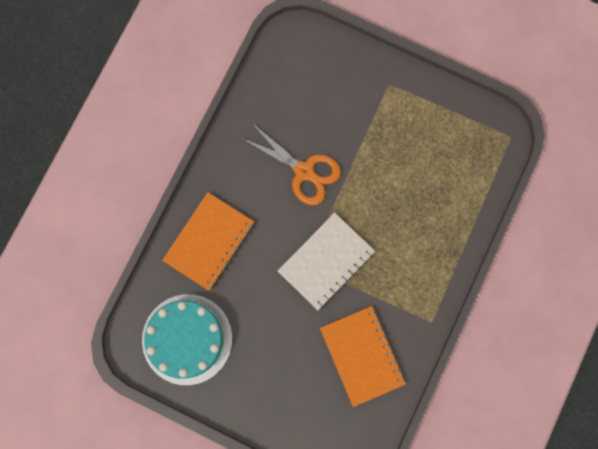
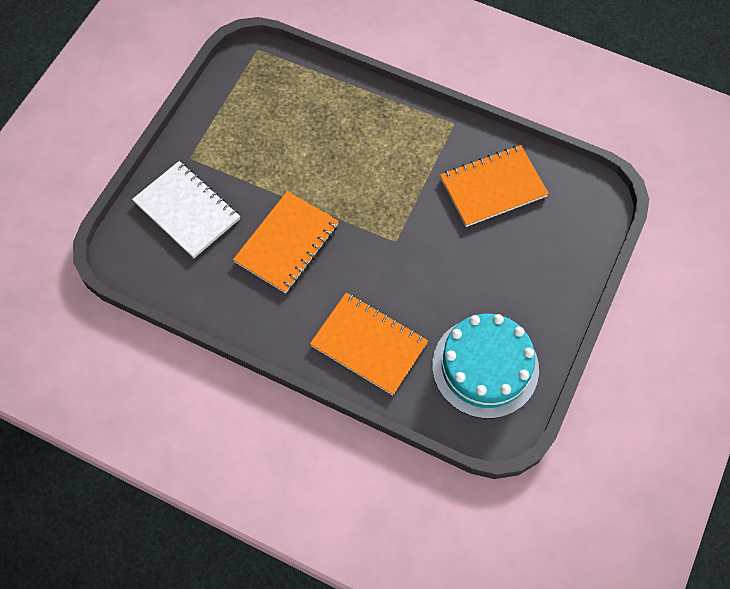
camera: 90 degrees left, 15 degrees down
orange scissors [241,123,341,205] -> orange notebook [233,191,339,294]
white notebook [278,213,375,310] -> white notebook moved to [132,161,240,258]

